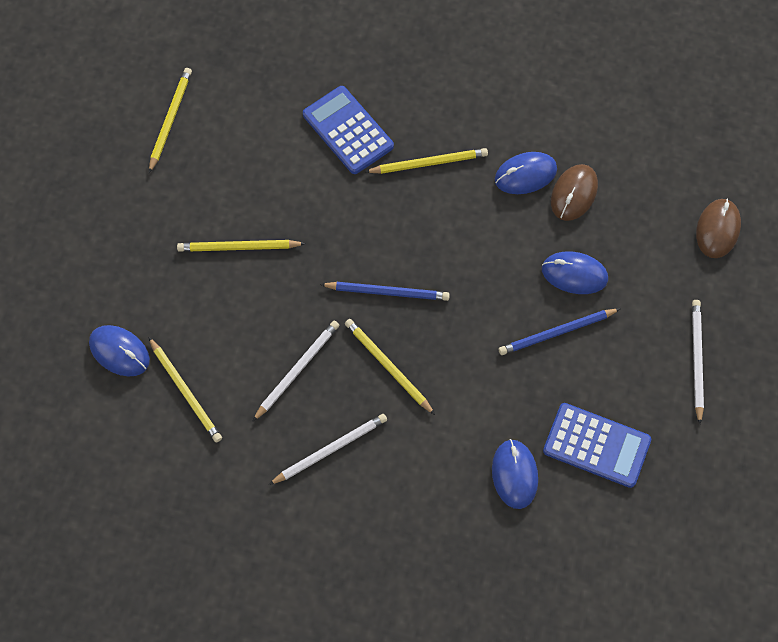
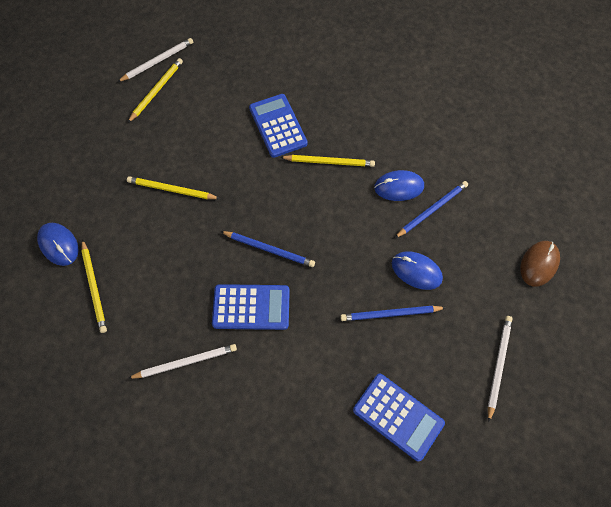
camera: 15 degrees right, 0 degrees up
white pencil [252,321,339,422] -> white pencil moved to [117,38,194,82]
yellow pencil [345,319,435,415] -> blue calculator [212,284,290,330]
blue mouse [492,439,538,509] -> none
brown mouse [551,164,598,221] -> blue pencil [395,181,468,238]

